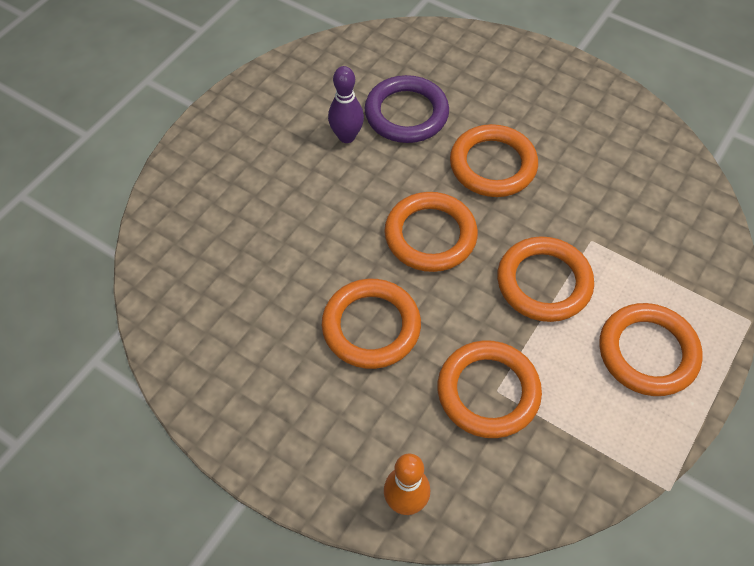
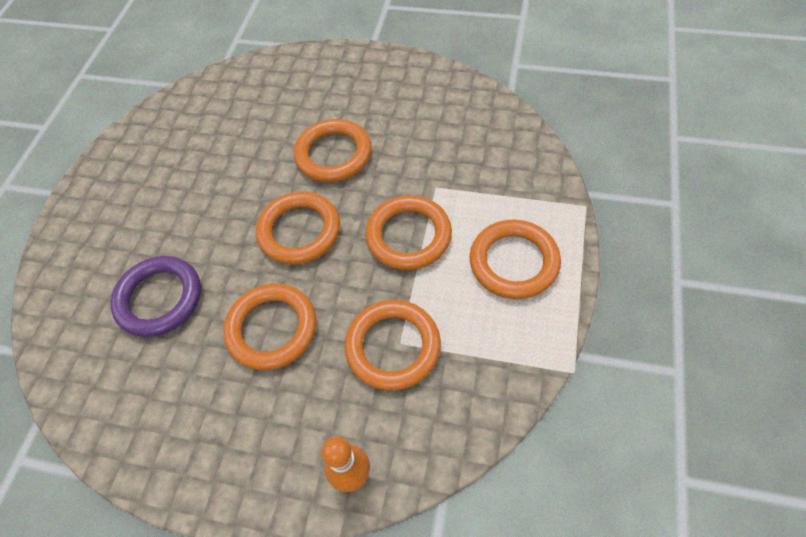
camera: 15 degrees left, 0 degrees up
purple bowling pin [328,66,364,143] -> none
purple ring [365,75,449,143] -> purple ring moved to [110,256,201,337]

